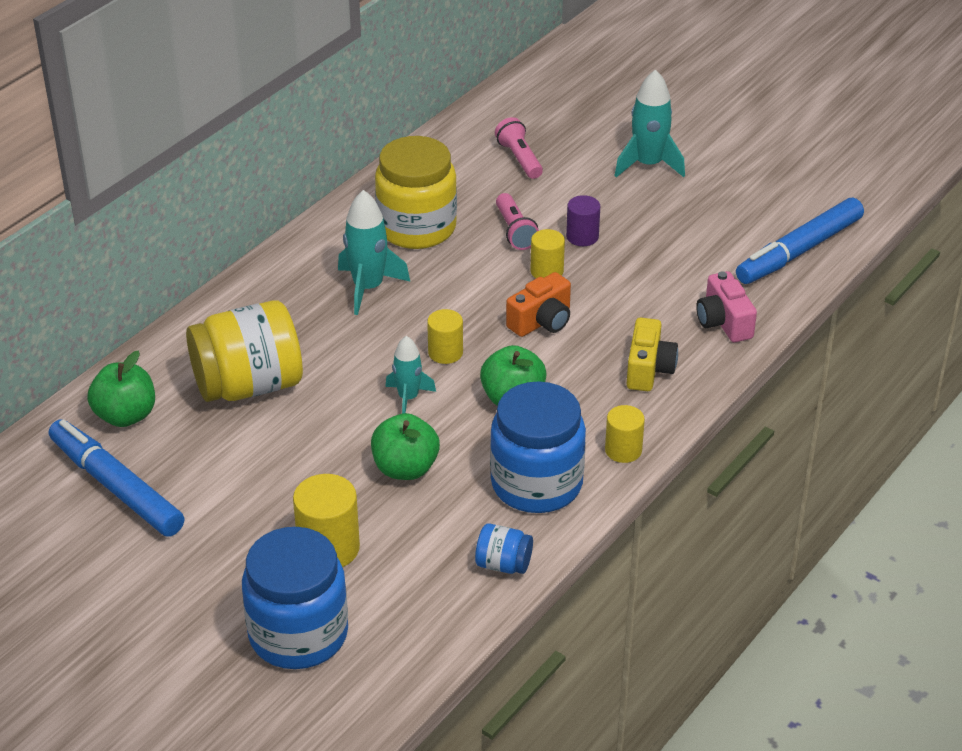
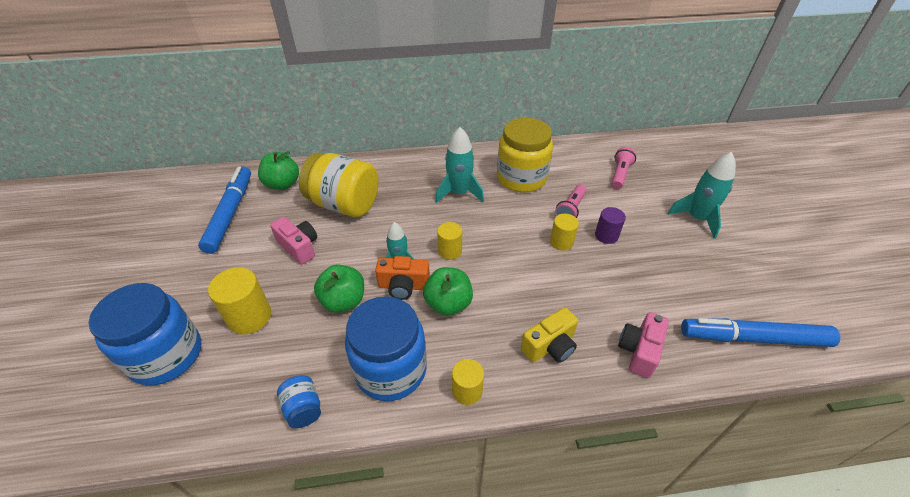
camera: 45 degrees right, 5 degrees up
orange camera [506,272,571,337] -> orange camera moved to [375,256,430,300]
none -> pink camera [270,217,317,265]

